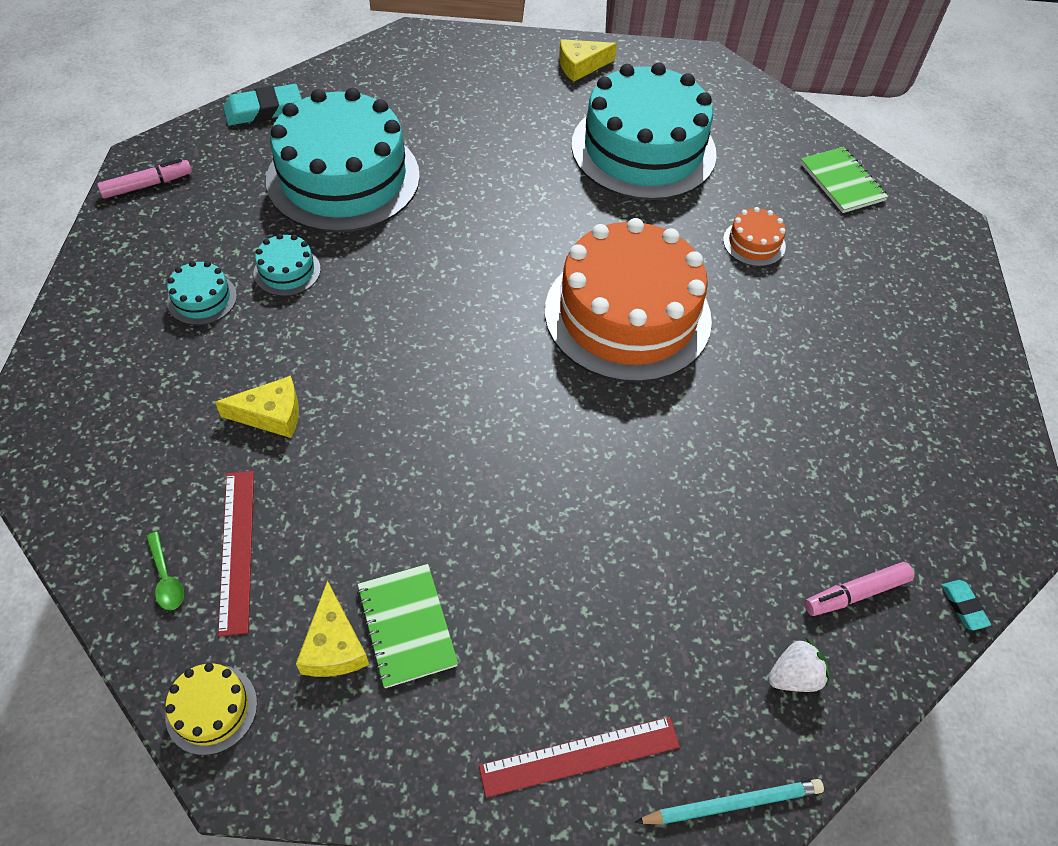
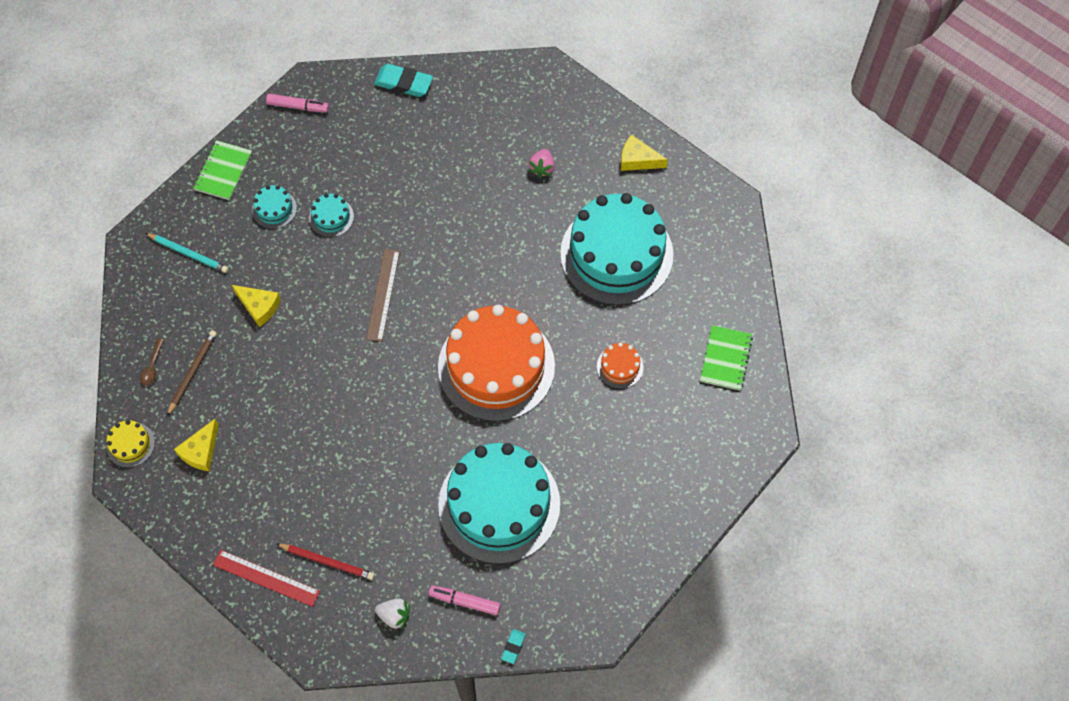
camera: 40 degrees right, 10 degrees up
green spoon [146,532,184,610] -> brown spoon [140,338,164,386]
red ruler [218,471,254,636] -> brown pencil [167,330,217,416]
turquoise cake [266,88,420,232] -> turquoise cake moved to [438,443,560,564]
green notebook [357,564,458,688] -> green notebook moved to [193,140,252,200]
turquoise pencil [635,779,824,824] -> turquoise pencil moved to [145,233,229,273]
none -> red pencil [277,544,375,580]
none -> brown ruler [366,249,400,342]
none -> pink strawberry [529,149,555,178]

